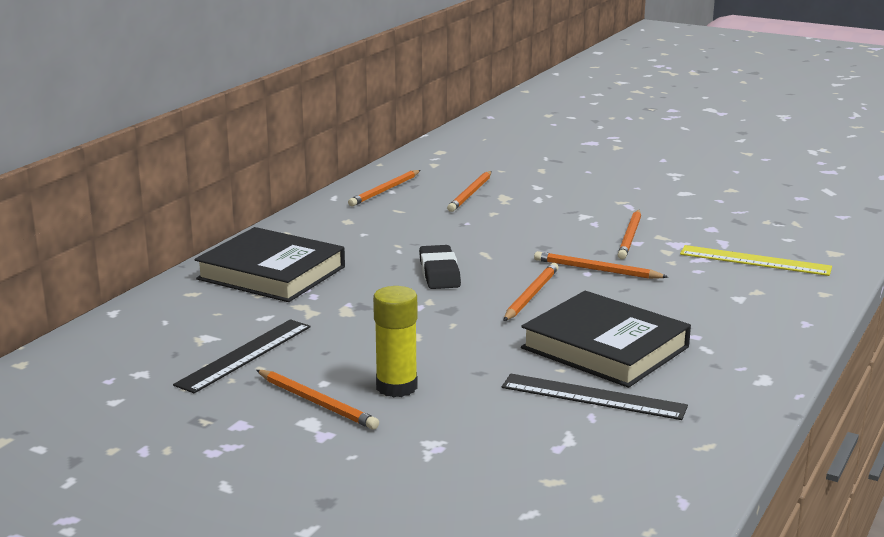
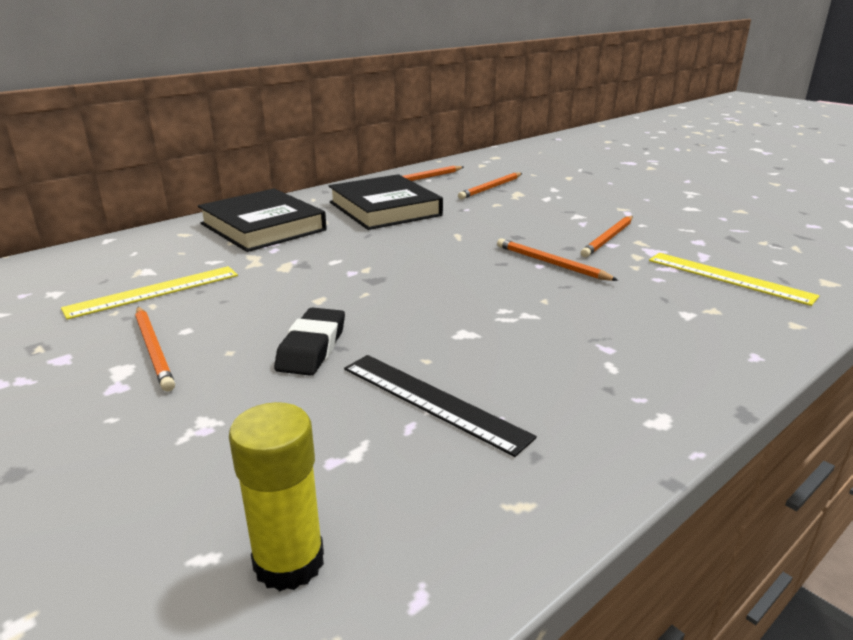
camera: 20 degrees right, 5 degrees up
black ruler [173,319,311,393] -> yellow ruler [61,266,238,320]
yellow glue stick [373,286,418,398] -> yellow glue stick moved to [229,402,324,591]
black eraser [419,245,461,289] -> black eraser moved to [274,308,345,376]
orange pencil [503,263,559,321] -> none
black book [521,291,691,388] -> black book moved to [329,174,443,230]

